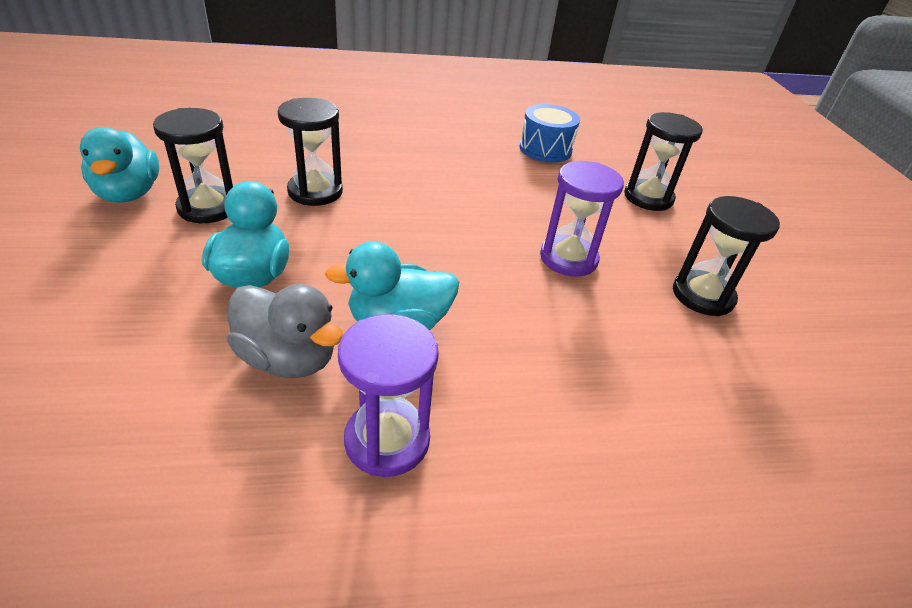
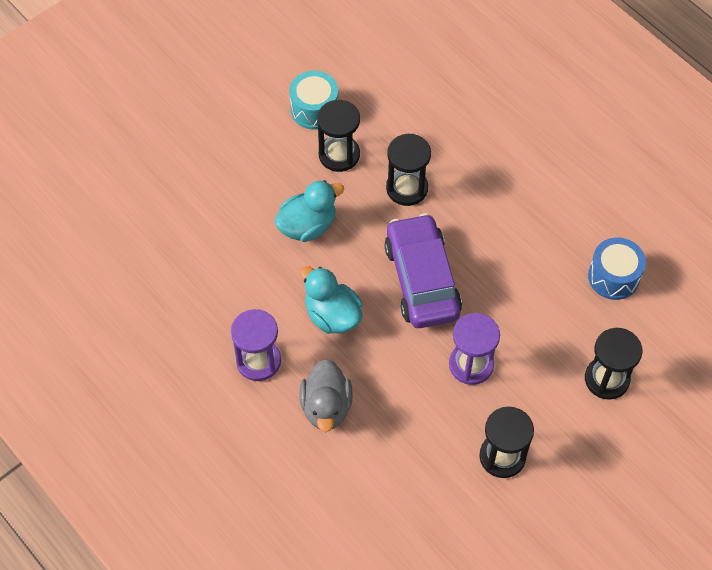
camera: 60 degrees right, 20 degrees up
turquoise duck [80,127,159,203] -> turquoise drum [289,71,338,130]
grey duck [227,284,343,378] -> grey duck moved to [299,359,353,432]
none -> purple car [384,213,462,328]

